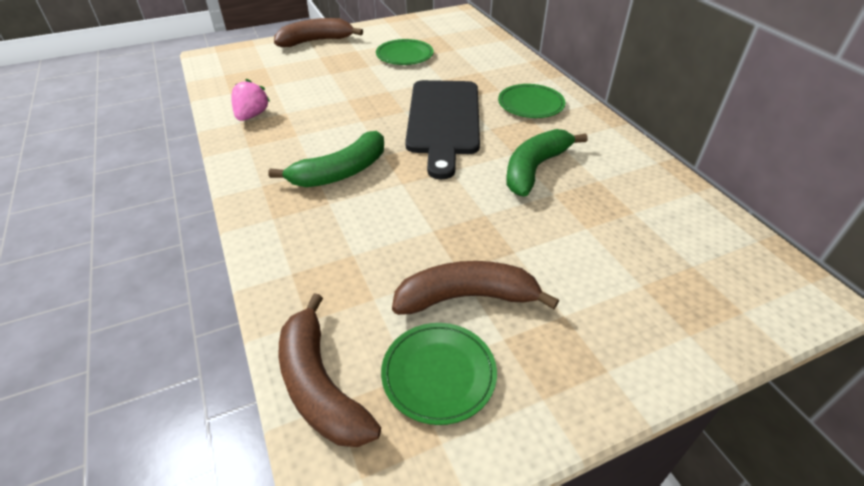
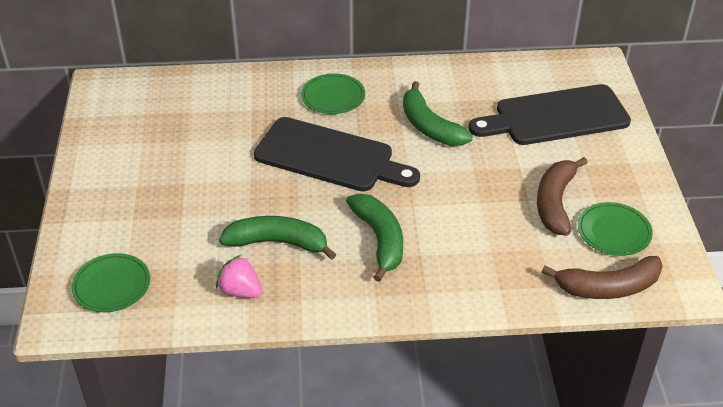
camera: 70 degrees left, 0 degrees up
brown banana [274,18,363,47] -> none
green plate [376,39,433,65] -> green plate moved to [71,253,150,312]
none -> green banana [219,216,336,260]
none -> black cutting board [469,84,631,145]

